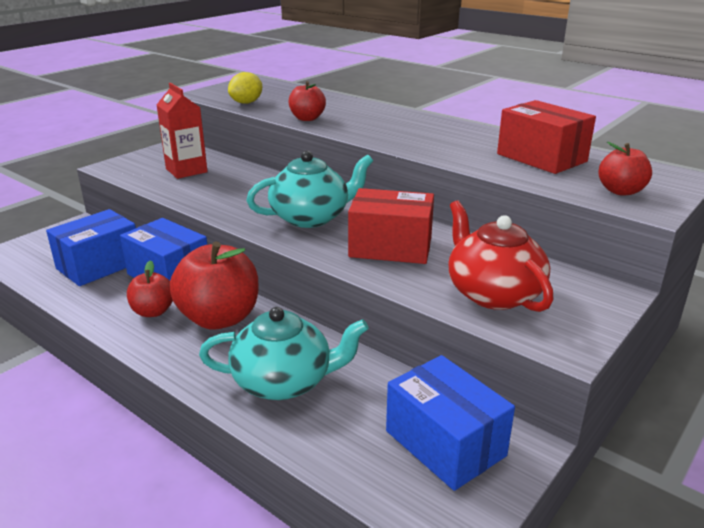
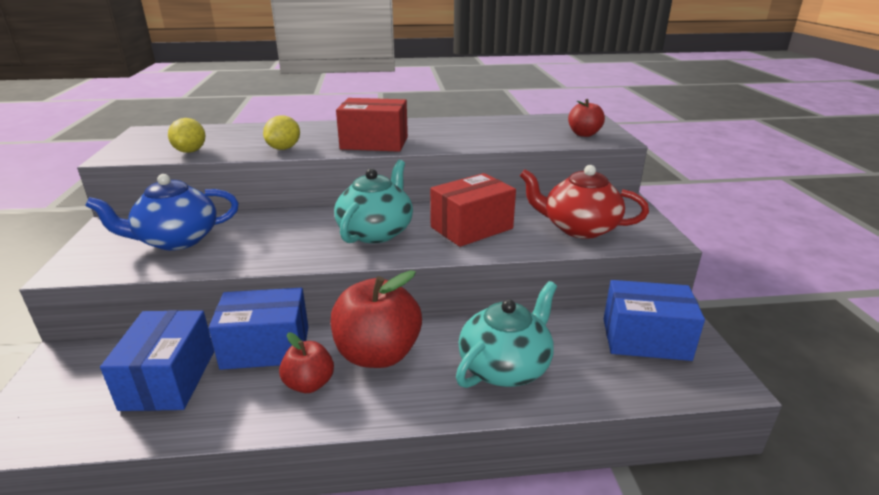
camera: 45 degrees left, 0 degrees up
red carton [156,83,208,179] -> blue teapot [85,174,239,250]
red apple [289,81,326,121] -> yellow lemon [263,115,300,150]
red box [497,100,596,174] -> red box moved to [336,98,408,152]

